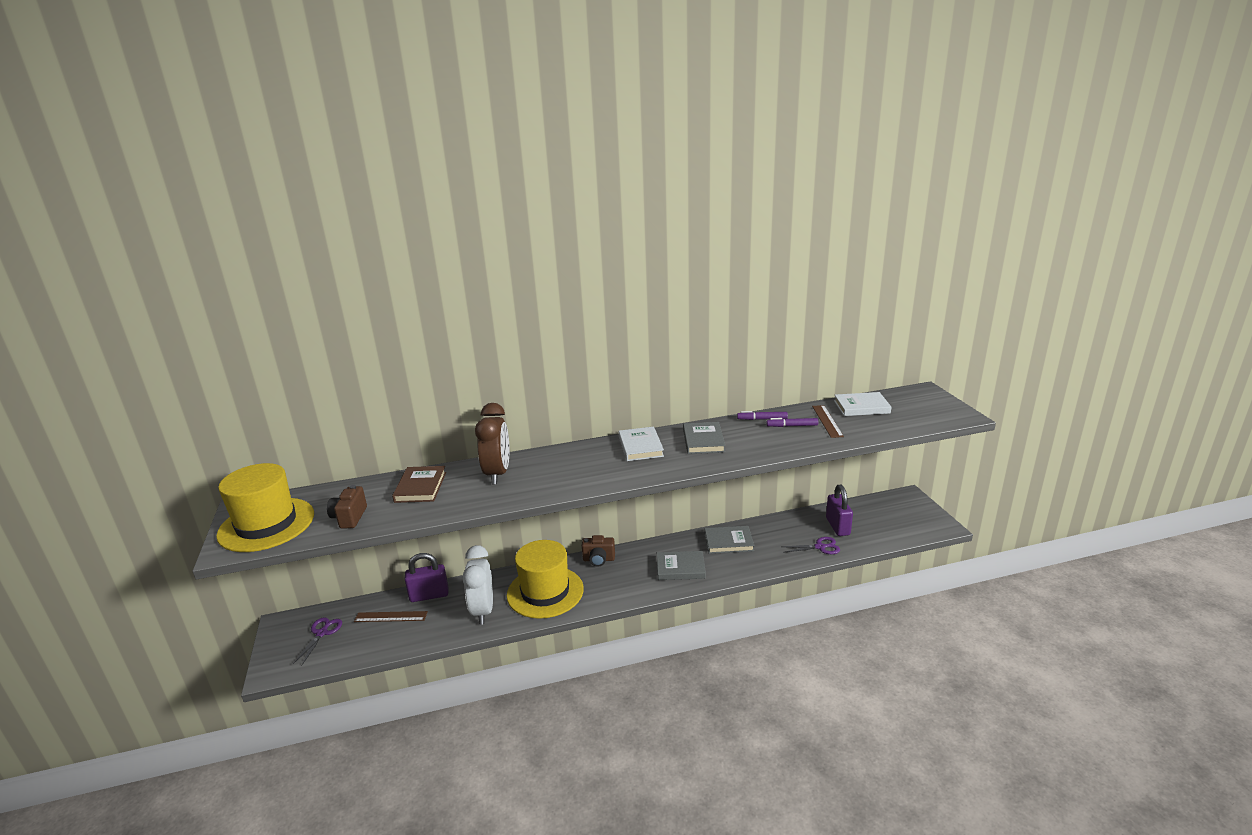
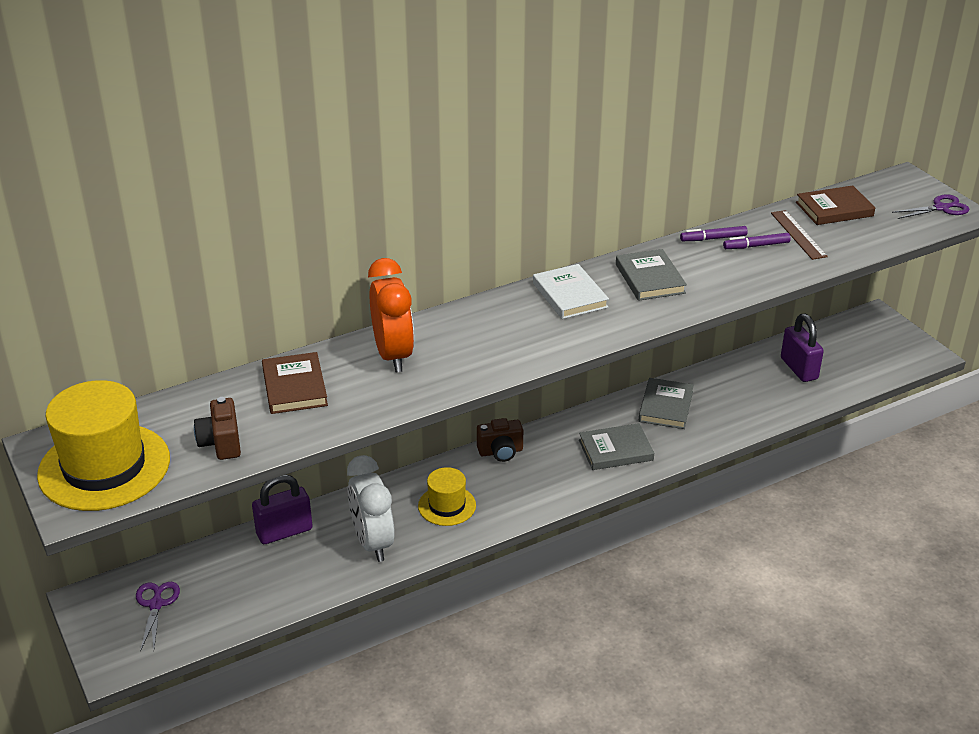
camera: 15 degrees left, 10 degrees up
brown ruler [354,611,428,622] -> none
brown clock [475,403,509,484] -> orange clock [368,258,414,372]
yellow hat [507,540,584,619] -> yellow hat [418,467,476,526], size x0.54
grey book [705,526,754,554] -> grey book turned 60 degrees counterclockwise [639,378,694,429]
purple scissors [782,537,840,554] -> purple scissors moved to [892,194,970,219]
white book [834,392,891,416] -> brown book [796,185,875,225]

